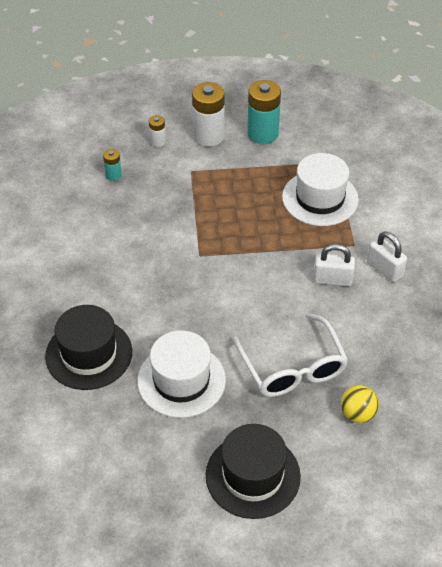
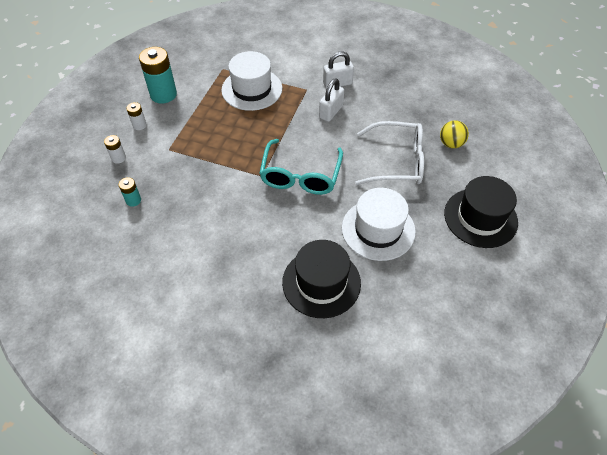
camera: 65 degrees left, 5 degrees up
white battery [192,82,225,147] -> white battery [126,102,147,130], size x0.50
none -> turquoise glasses [259,139,343,195]

